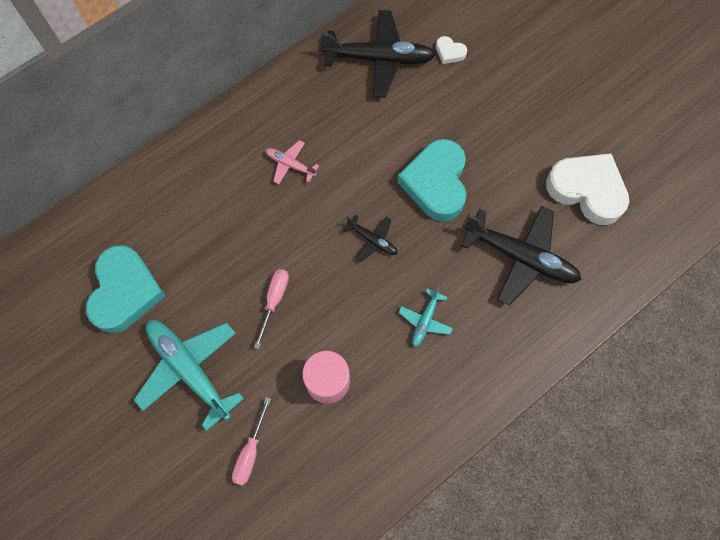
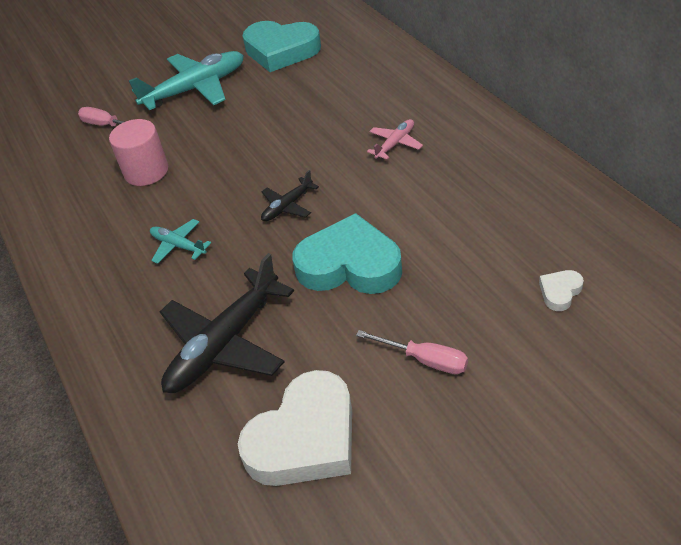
camera: 105 degrees right, 25 degrees down
pink screwdriver [254,269,289,349] -> pink screwdriver moved to [356,330,468,374]
black plane [321,10,435,98] -> none

